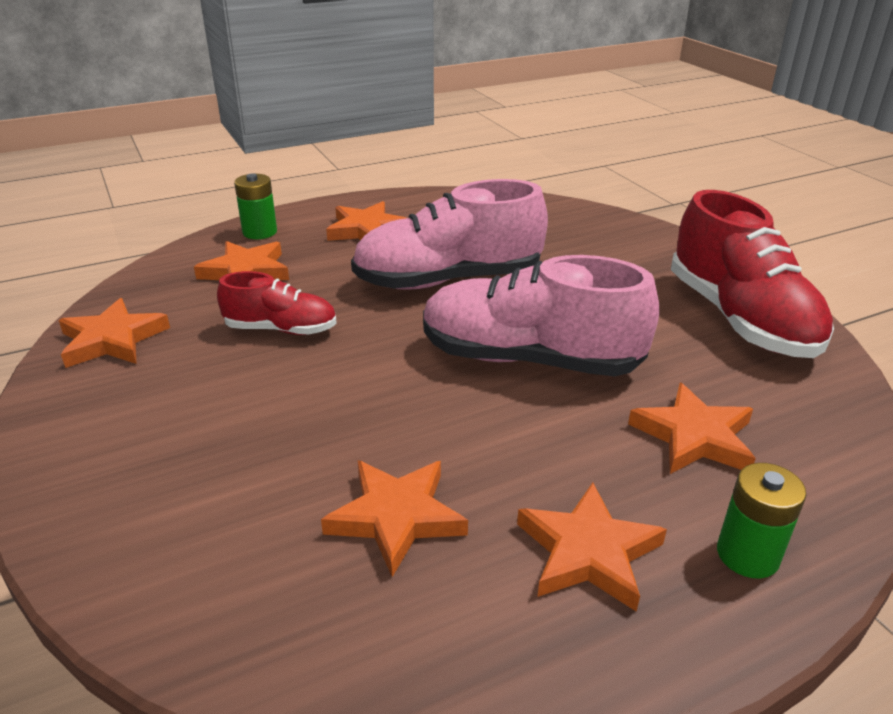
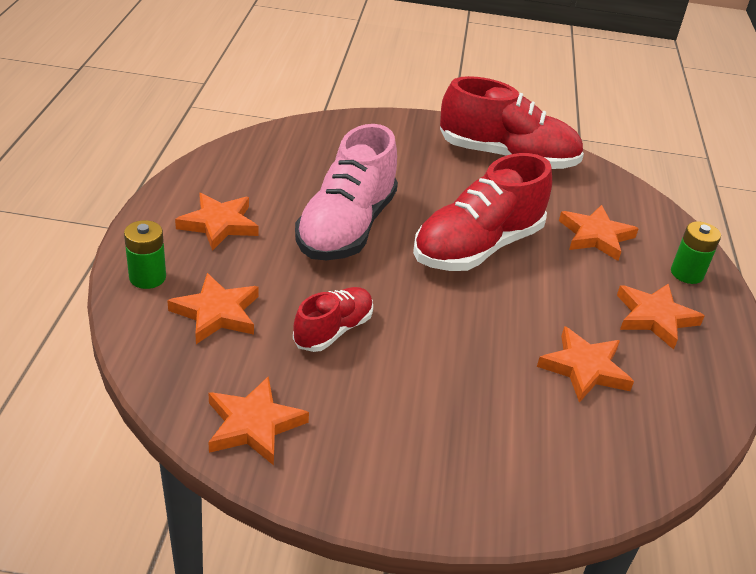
camera: 60 degrees left, 5 degrees up
pink shoe [423,255,659,376] -> red shoe [413,153,552,271]

